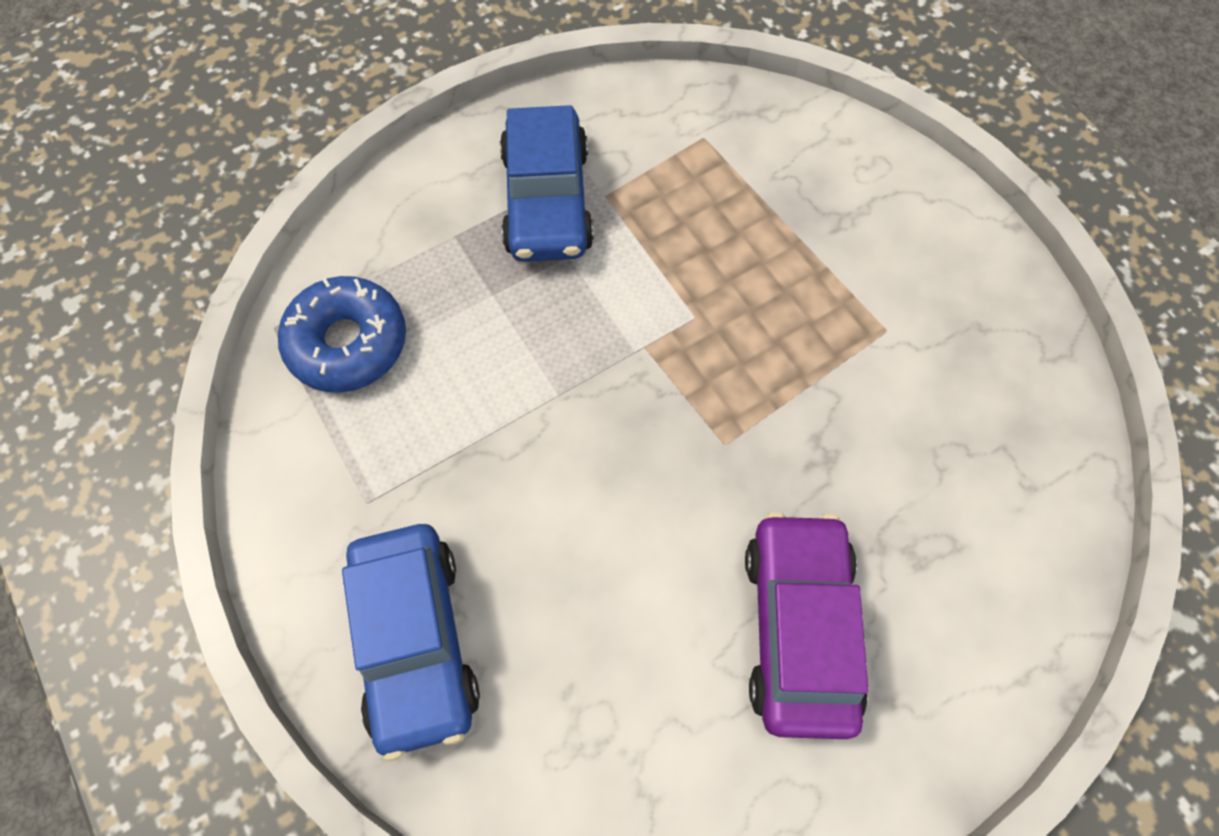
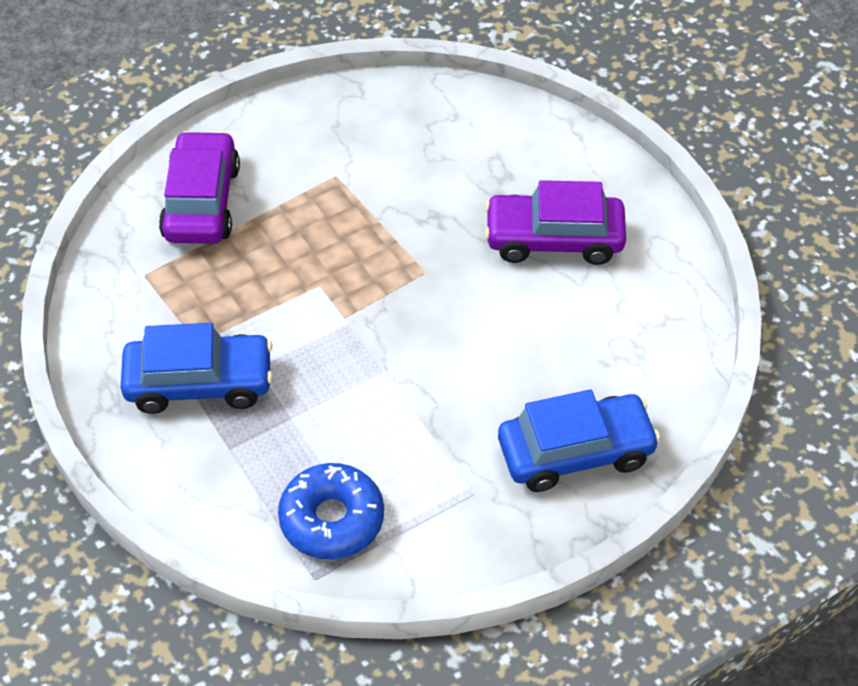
camera: 90 degrees left, 15 degrees down
none -> purple car [159,131,240,244]

